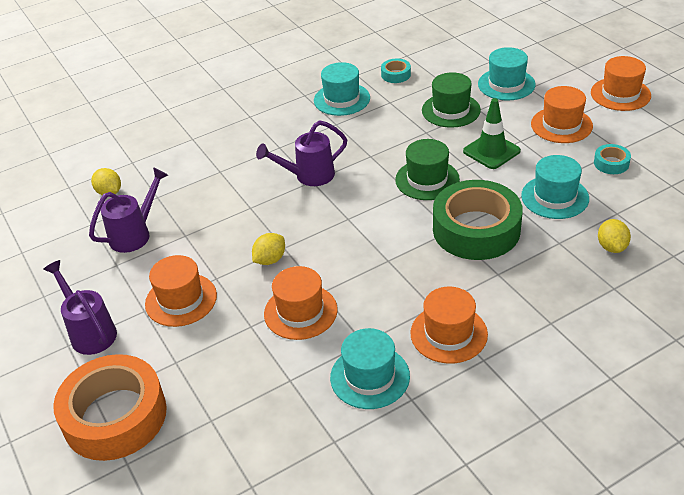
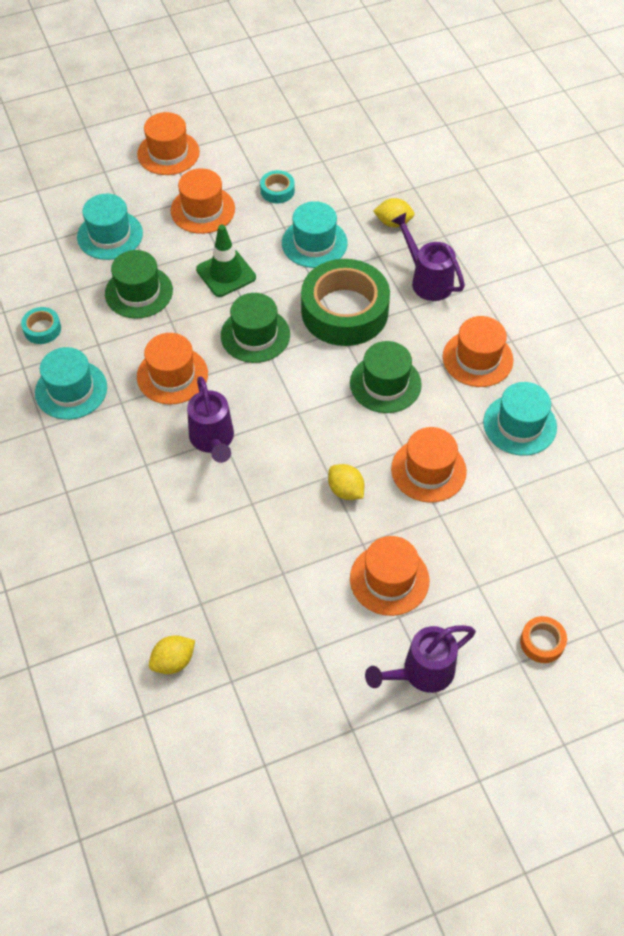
camera: 85 degrees left, 15 degrees up
orange tape [53,354,167,461] -> orange tape [520,616,567,663], size x0.42
purple watering can [89,167,168,253] -> purple watering can moved to [392,213,465,301]
none -> orange hat [137,333,208,404]
none -> green hat [350,341,422,413]

